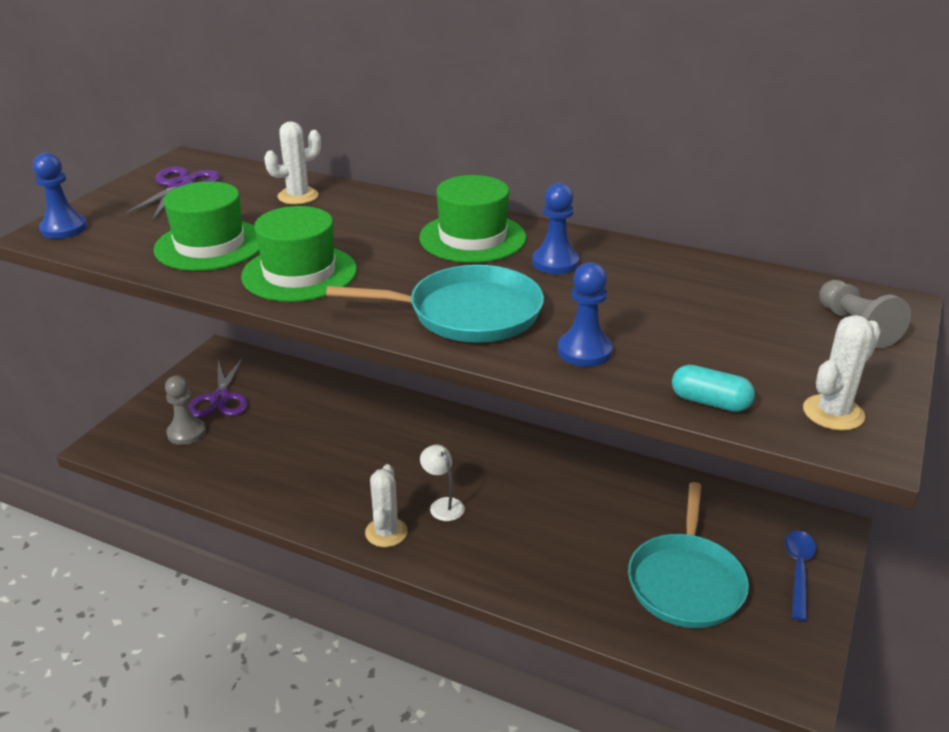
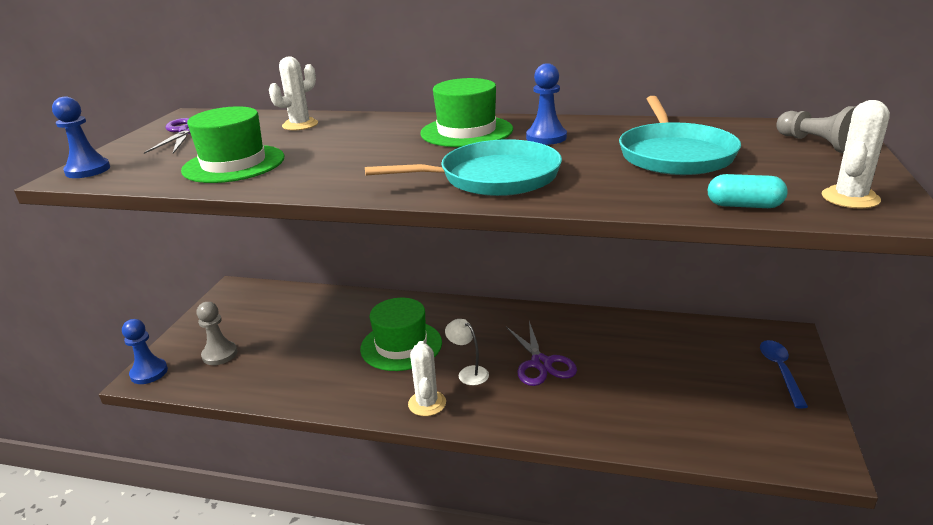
camera: 10 degrees left, 5 degrees down
purple scissors [189,357,248,417] -> purple scissors moved to [506,321,577,386]
green hat [241,206,357,302] -> green hat moved to [360,298,442,371]
blue pawn [558,262,613,367] -> blue pawn moved to [122,319,168,384]
turquoise pan [628,482,749,628] -> turquoise pan moved to [619,96,741,175]

